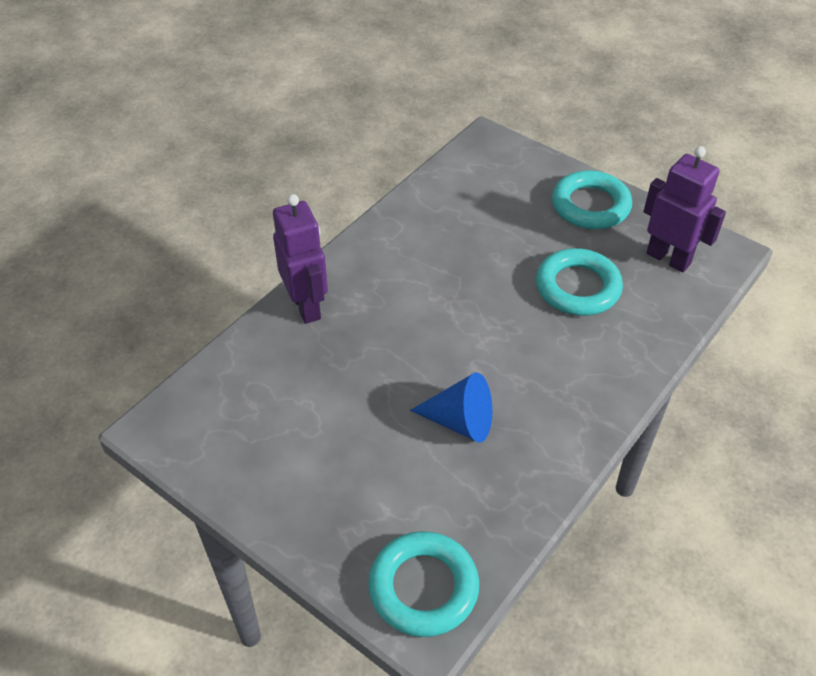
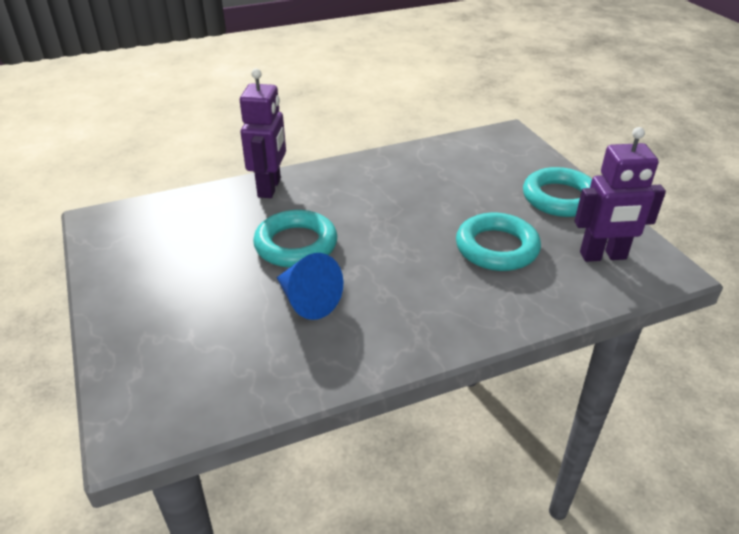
camera: 30 degrees right, 10 degrees down
turquoise ring [368,531,479,637] -> turquoise ring moved to [253,210,337,268]
purple robot [643,146,726,273] -> purple robot turned 105 degrees clockwise [574,127,666,262]

